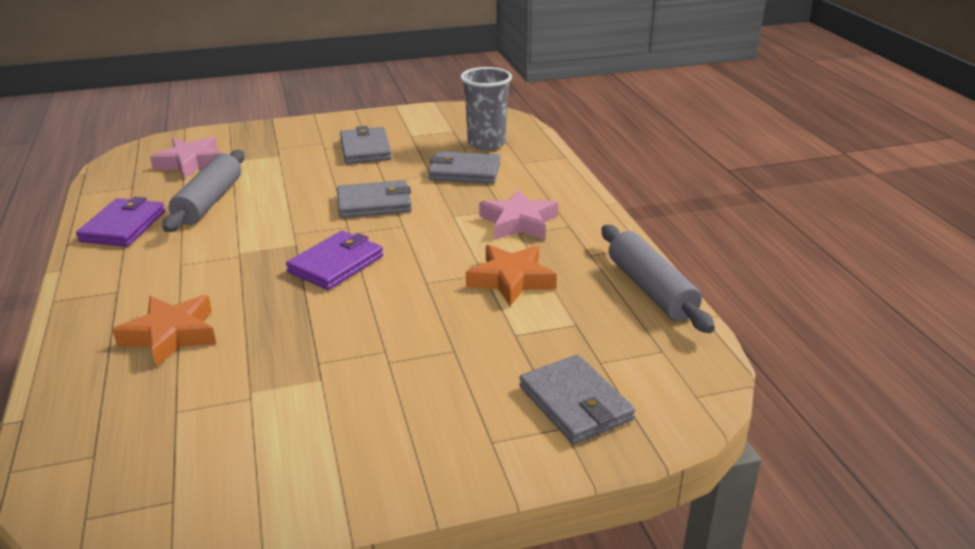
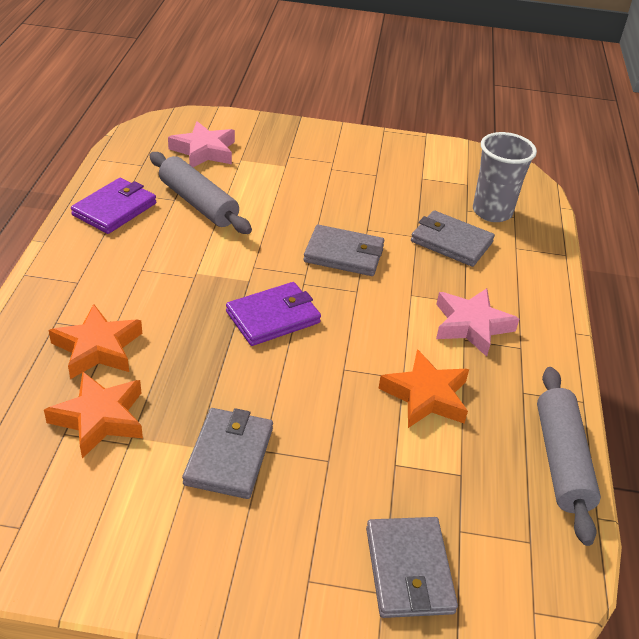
camera: 20 degrees right, 10 degrees up
grey rolling pin [163,150,245,232] -> grey rolling pin turned 75 degrees counterclockwise [150,152,252,234]
grey wallet [340,126,392,164] -> grey wallet moved to [182,408,273,499]
none -> orange star [44,372,143,459]

